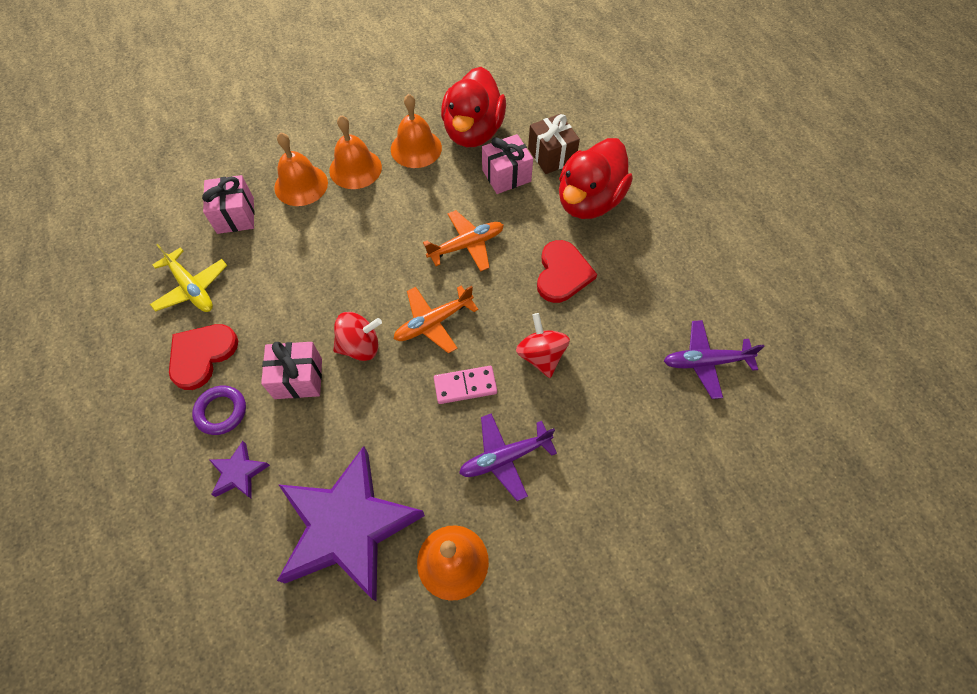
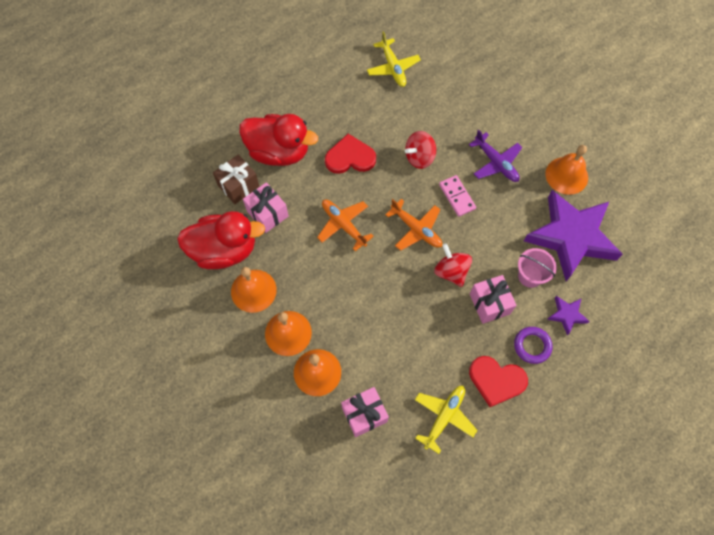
camera: 105 degrees left, 5 degrees up
purple plane [664,320,765,399] -> yellow plane [367,31,421,87]
none -> pink bucket [518,248,557,288]

